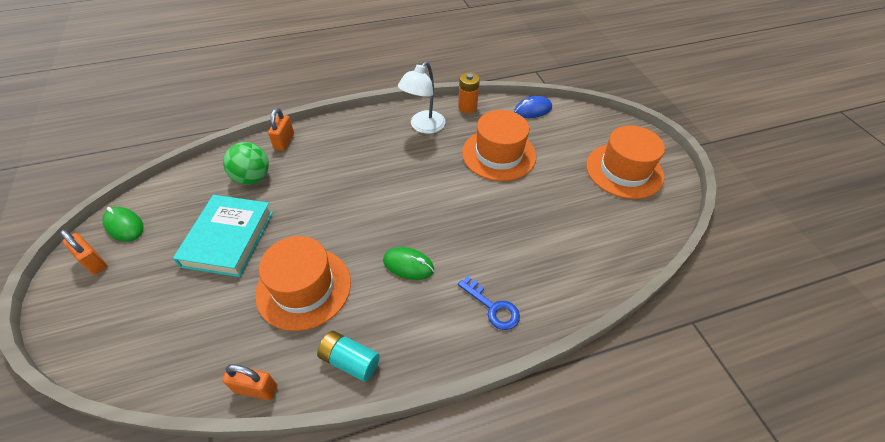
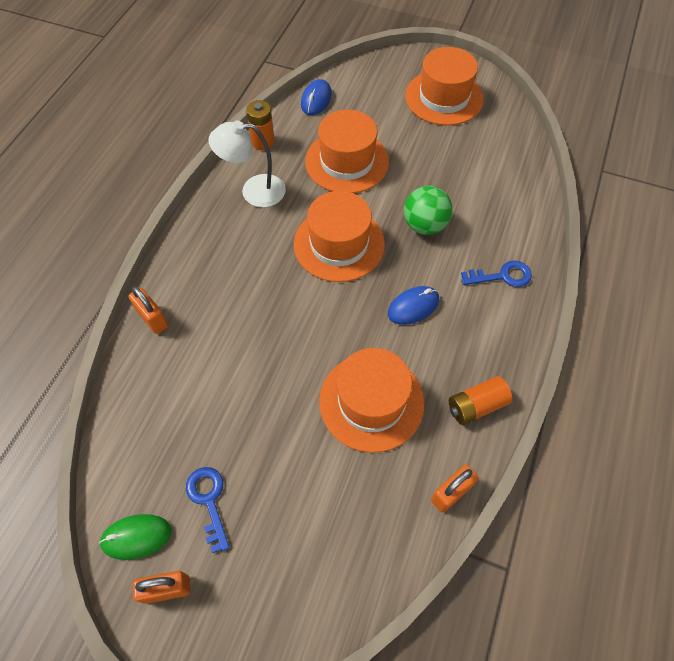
camera: 50 degrees left, 10 degrees up
turquoise book [173,195,273,277] -> none
green ball [223,142,269,185] -> green ball moved to [404,186,452,235]
turquoise battery [317,331,380,382] -> orange battery [449,376,512,425]
green mouse [383,247,434,280] -> blue mouse [388,286,439,325]
white lamp [398,61,446,134] -> white lamp turned 105 degrees clockwise [208,120,286,207]
none -> blue key [186,467,230,553]
none -> orange hat [294,191,385,282]

